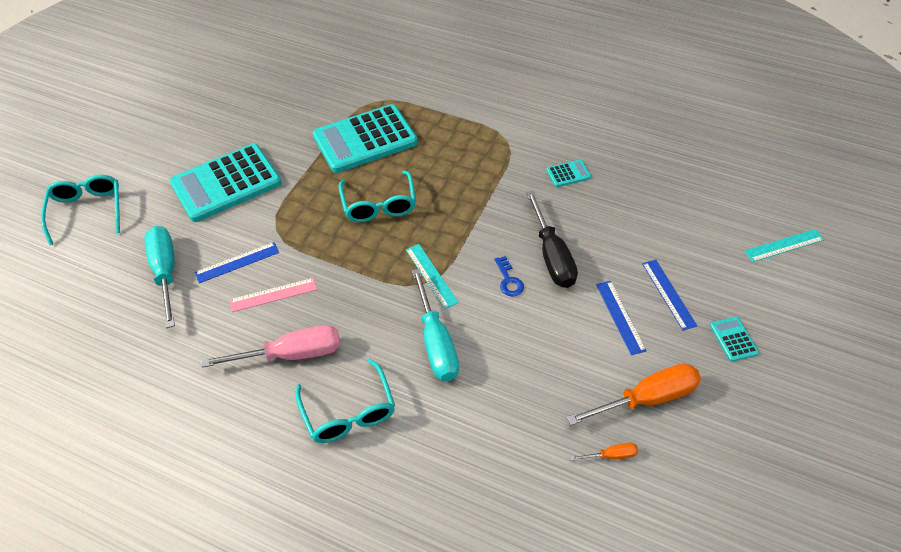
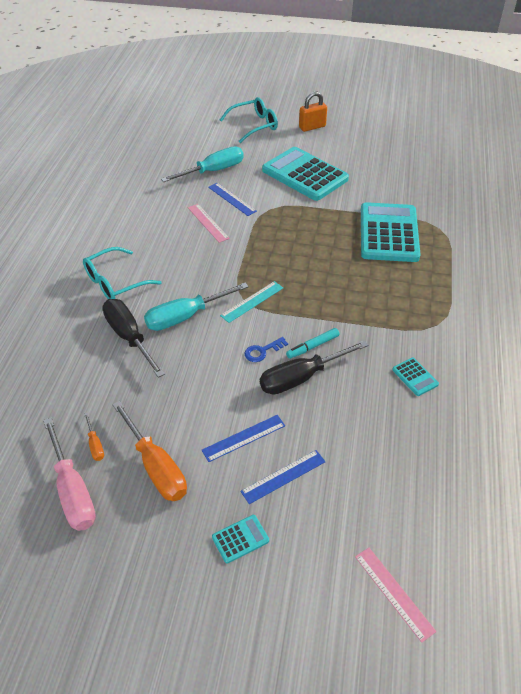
camera: 75 degrees right, 5 degrees down
pink screwdriver [202,325,340,368] -> pink screwdriver moved to [43,418,96,531]
turquoise calculator [313,104,418,173] -> turquoise calculator turned 45 degrees clockwise [361,202,421,262]
turquoise glasses [339,170,416,222] -> none
turquoise ruler [744,229,824,262] -> pink ruler [355,548,436,643]
none -> black screwdriver [102,299,165,378]
none -> turquoise marker [286,328,340,359]
none -> orange padlock [299,92,327,132]

